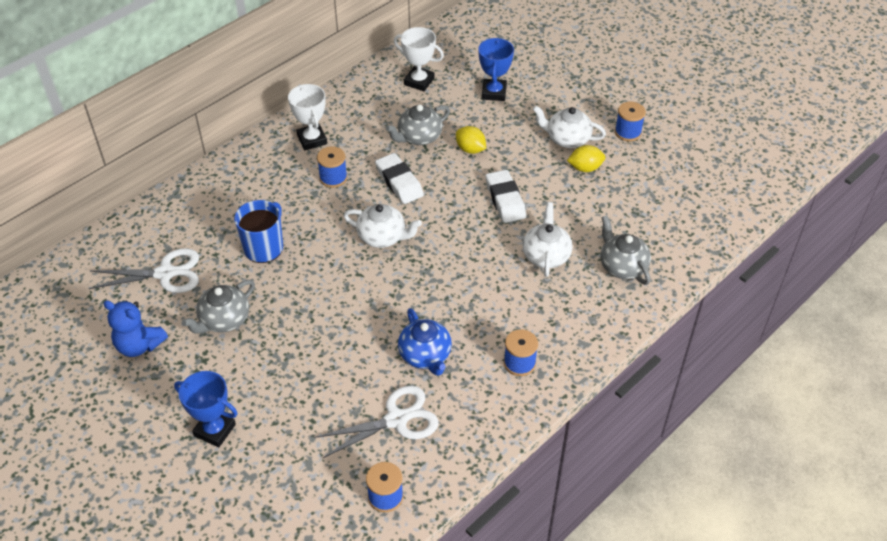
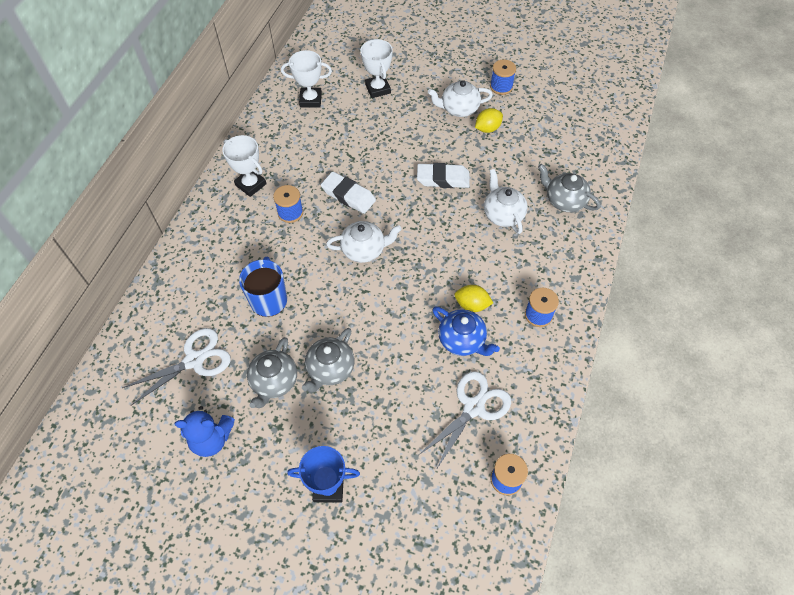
camera: 25 degrees left, 10 degrees up
grey teapot [385,104,450,145] -> grey teapot moved to [302,328,355,392]
yellow lemon [456,126,486,154] -> yellow lemon moved to [454,285,493,312]
blue trophy [478,38,514,101] -> white trophy [361,39,393,98]
white eraser [485,170,527,223] -> white eraser turned 45 degrees counterclockwise [417,163,470,188]

